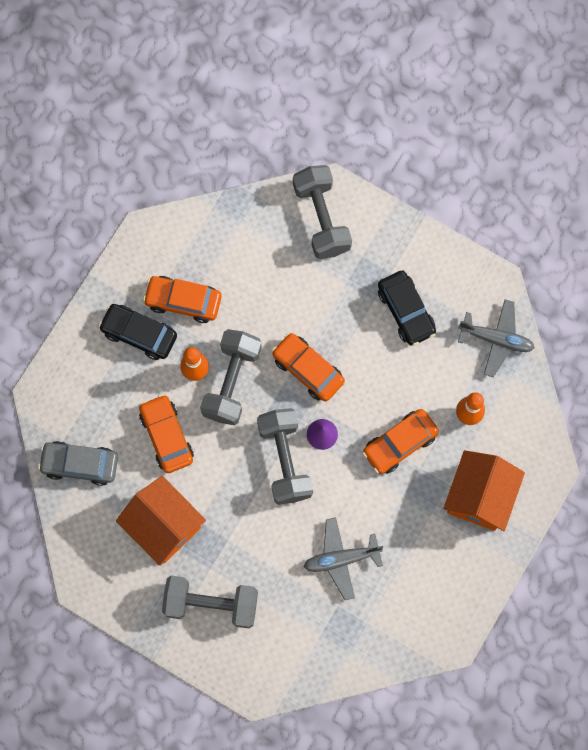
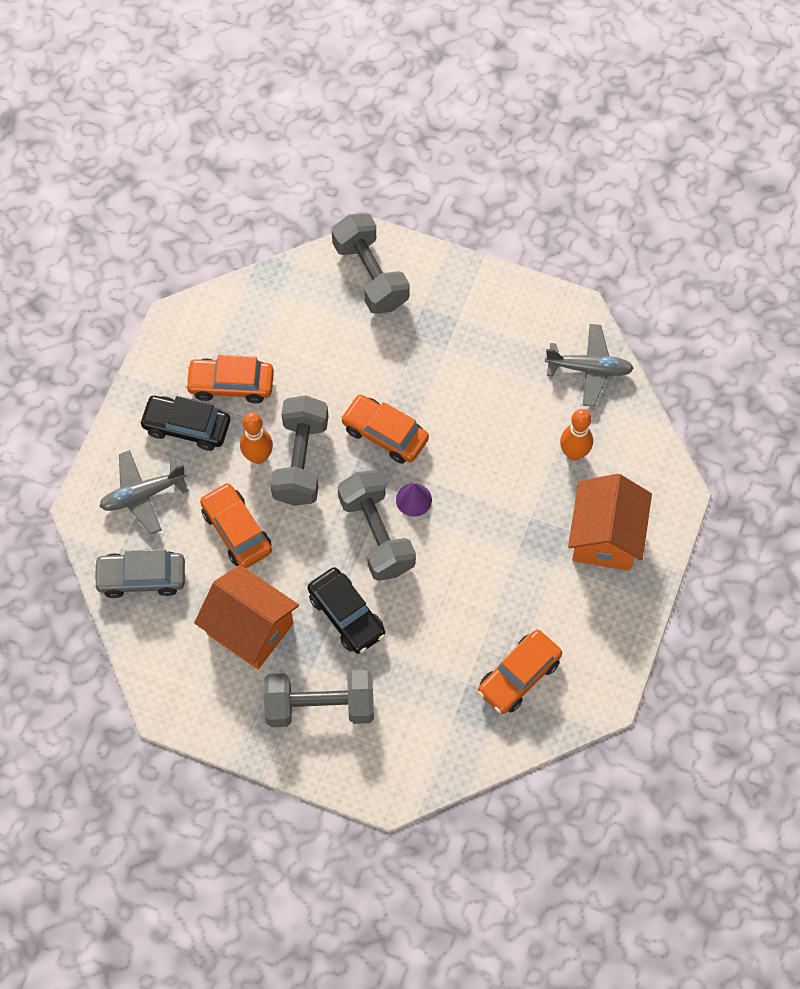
camera: 10 degrees left, 10 degrees down
grey plane [304,517,383,600] -> grey plane moved to [99,450,189,534]
orange car [362,409,439,474] -> orange car moved to [478,630,562,714]
black car [378,270,436,346] -> black car moved to [308,567,385,654]

